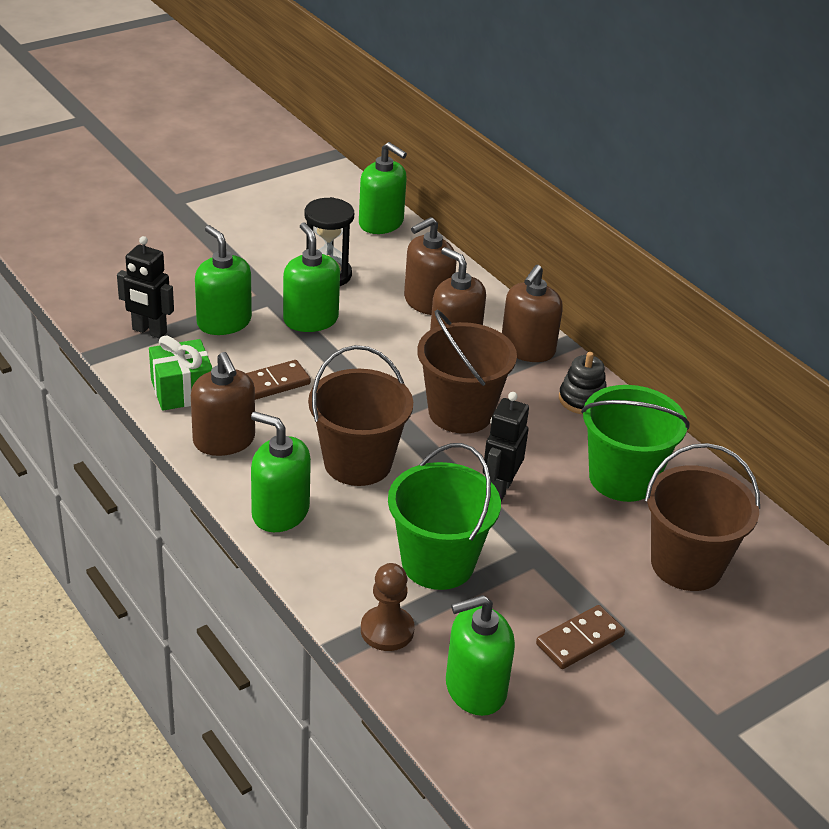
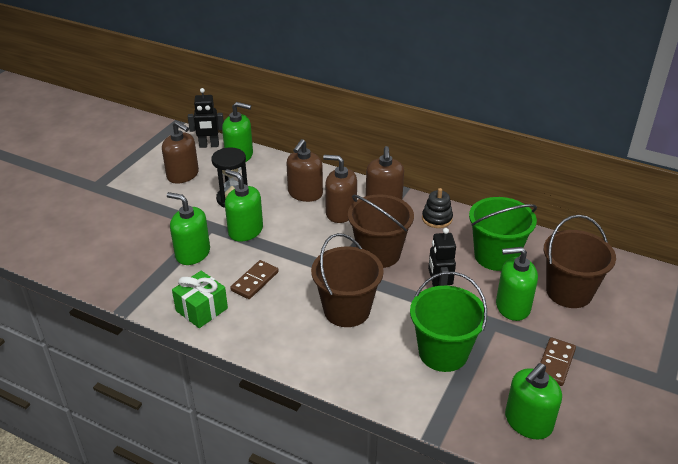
camera: 25 degrees left, 0 degrees up
black robot [117,236,174,339] -> black robot moved to [188,88,224,148]
brown soap dispenser [191,352,255,456] -> brown soap dispenser moved to [162,121,199,184]
green soap dispenser [251,412,311,532] -> green soap dispenser moved to [496,247,538,321]
brown pawn [361,563,415,651] -> none

